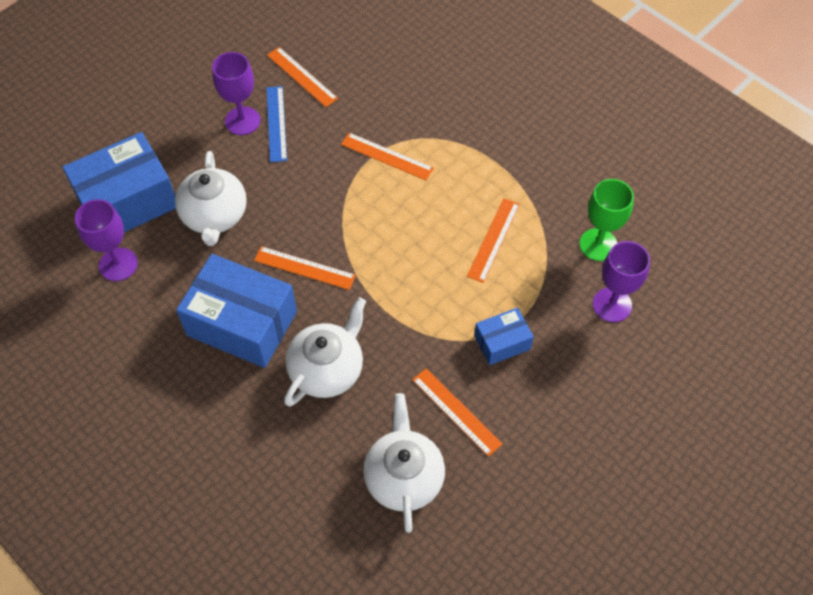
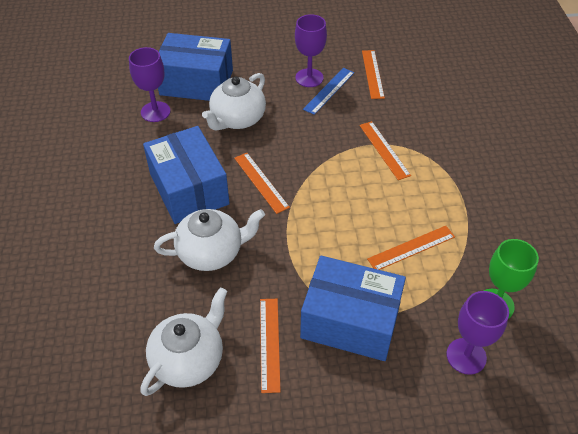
camera: 40 degrees right, 10 degrees down
blue box [474,307,534,365] -> blue box [300,256,406,361], size x1.95

